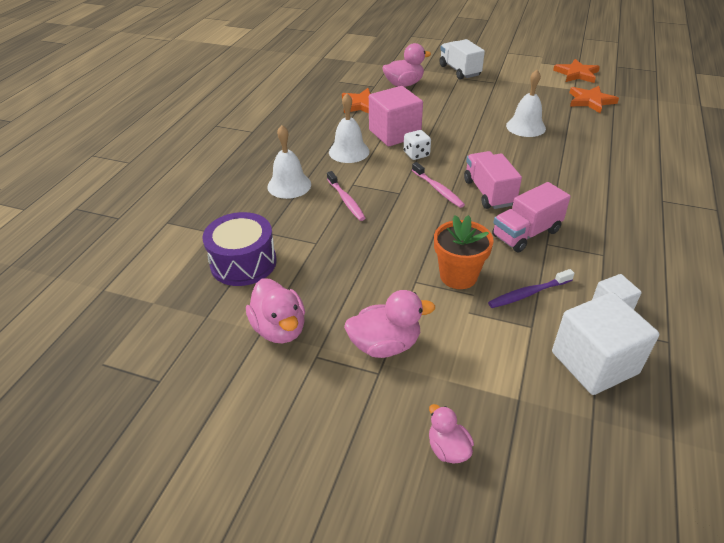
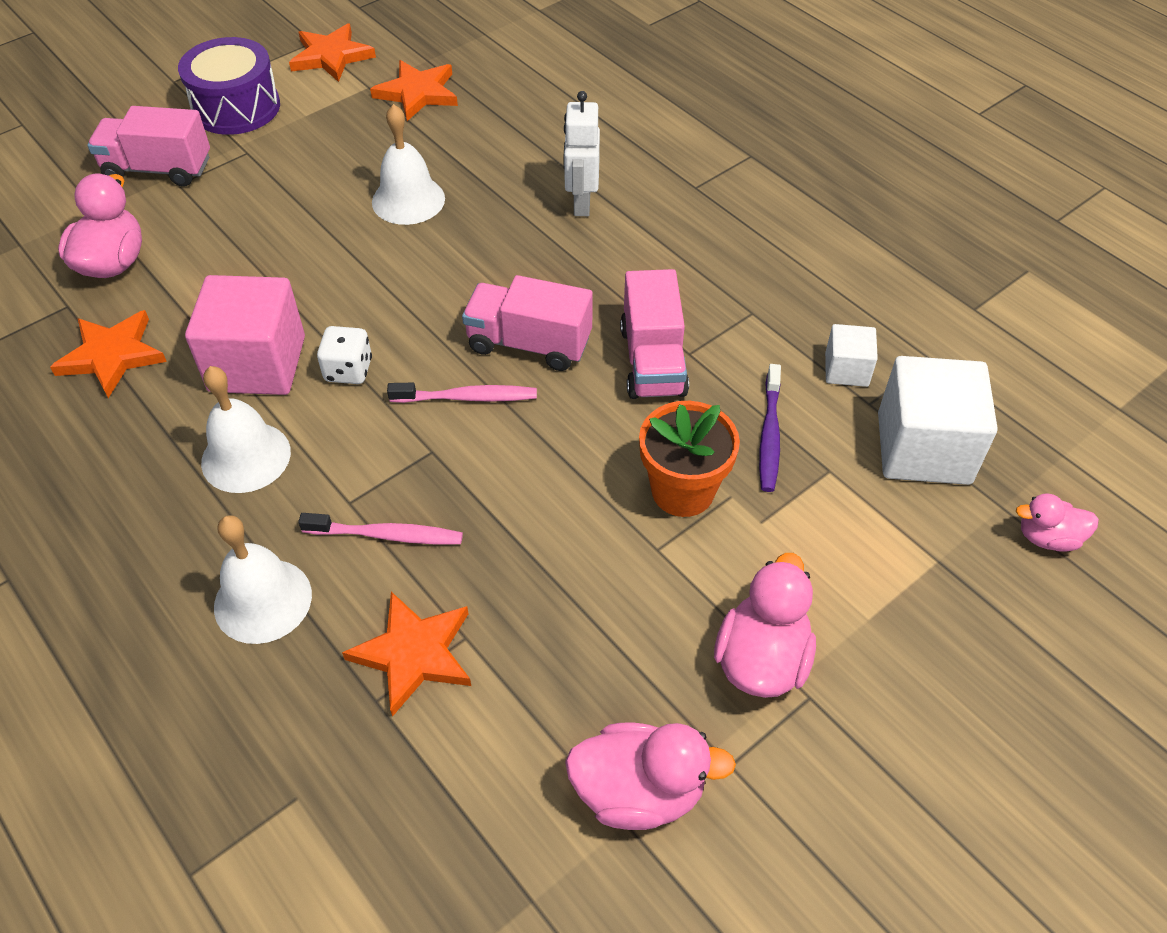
camera: 60 degrees left, 10 degrees up
purple drum [202,212,277,286] -> purple drum moved to [178,37,280,135]
pink duck [429,404,474,464] -> pink duck moved to [1016,493,1099,552]
white truck [439,39,485,80] -> pink truck [87,106,210,187]
none -> orange star [342,592,471,717]
none -> white robot [563,91,600,216]

